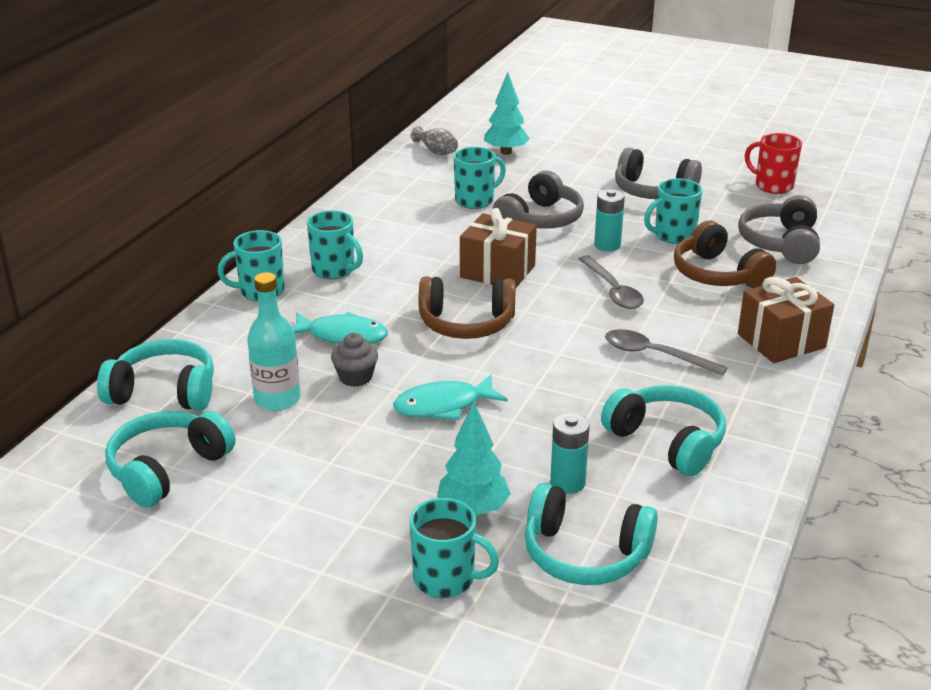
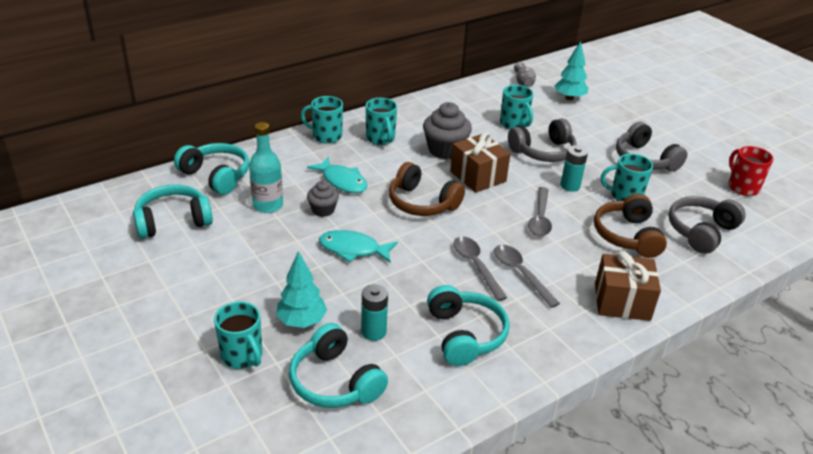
camera: 30 degrees right, 5 degrees up
turquoise mug [454,147,506,209] -> turquoise mug turned 60 degrees clockwise [500,85,533,129]
none -> grey cupcake [423,102,472,159]
none -> grey spoon [453,236,507,301]

